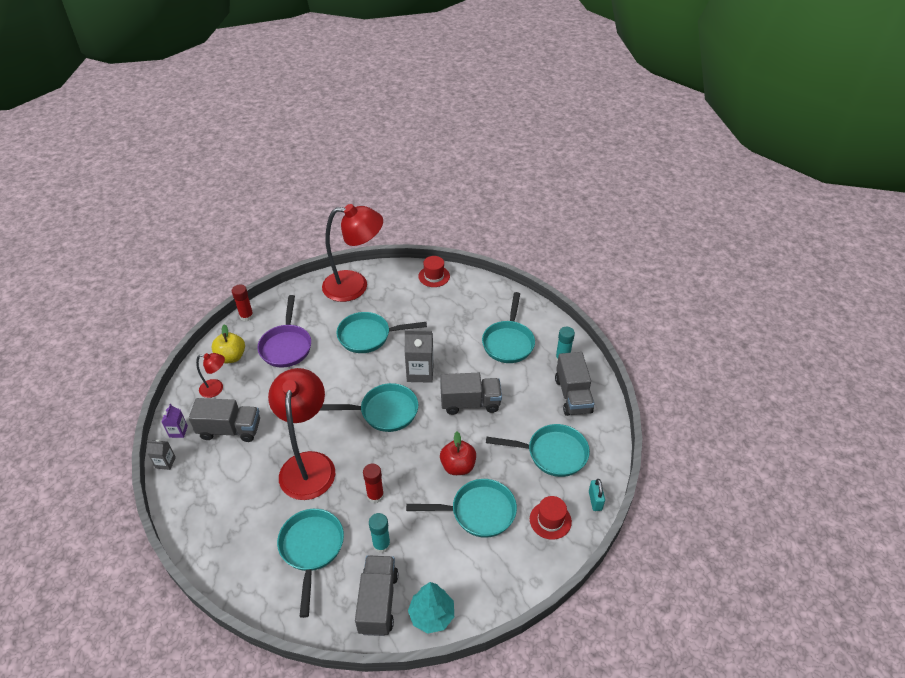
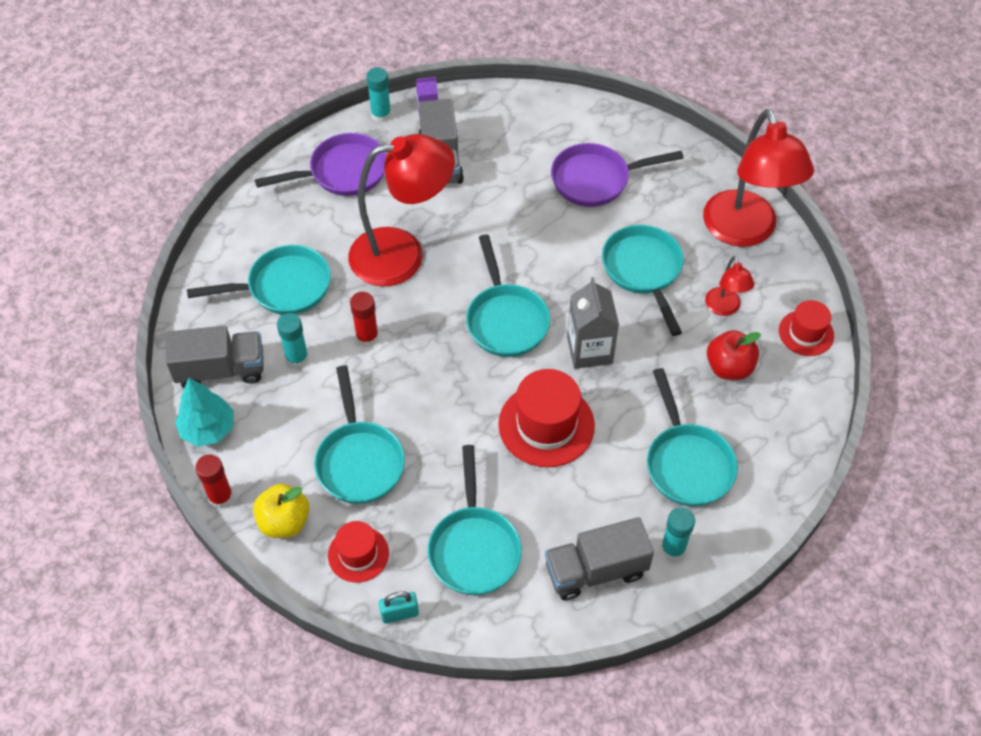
camera: 80 degrees right, 10 degrees up
grey carton [147,440,176,470] -> turquoise glue stick [366,67,391,122]
red lamp [196,353,225,398] -> red lamp moved to [705,256,754,316]
yellow apple [212,324,245,363] -> yellow apple moved to [253,484,310,538]
red glue stick [232,284,254,321] -> red glue stick moved to [195,455,233,508]
grey truck [440,373,502,415] -> red hat [498,369,595,467]
red apple [440,432,476,475] -> red apple moved to [707,330,761,380]
turquoise pan [482,292,535,363] -> turquoise pan turned 105 degrees counterclockwise [647,368,738,506]
none -> purple pan [255,133,387,196]

